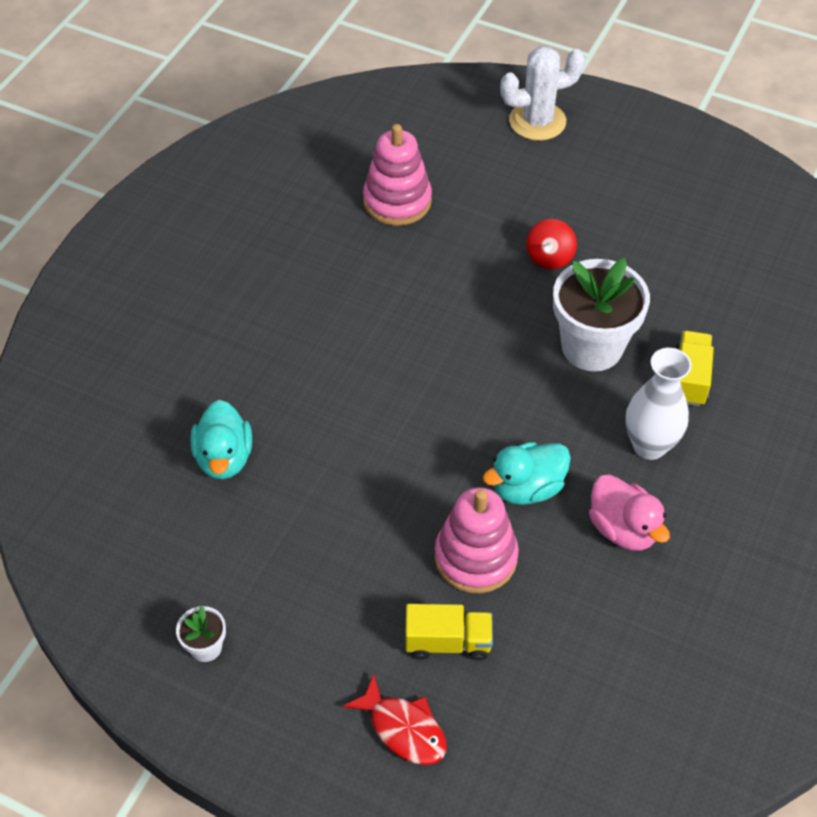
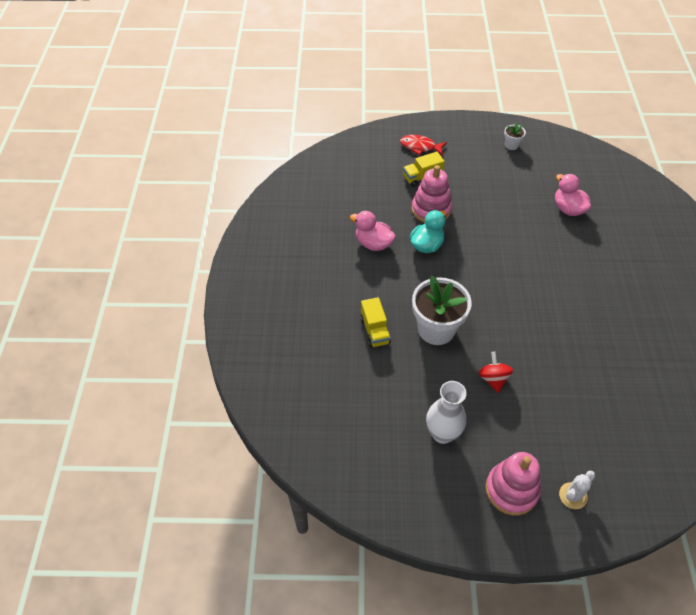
camera: 155 degrees right, 0 degrees up
turquoise duck [190,400,252,479] -> pink duck [555,174,591,216]
pink stacking toy [363,124,432,226] -> pink stacking toy moved to [485,452,541,515]
white cactus [500,46,585,141] -> white cactus [559,471,596,509], size x0.60
white vase [625,348,692,460] -> white vase moved to [426,381,467,444]

